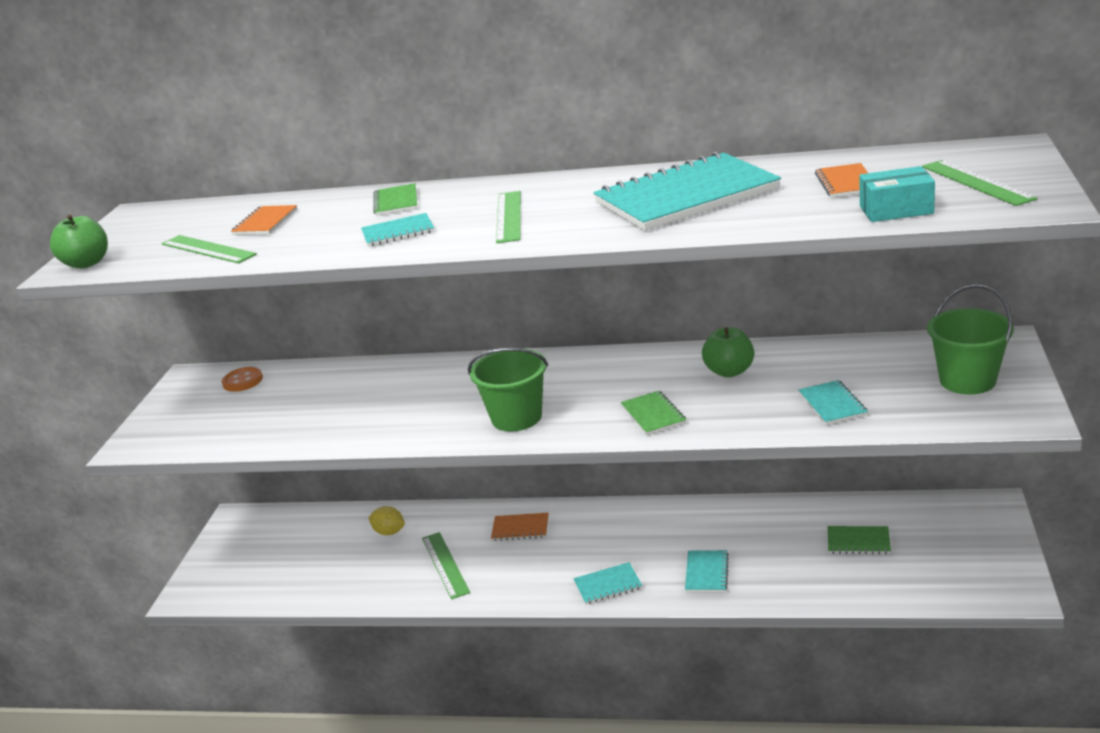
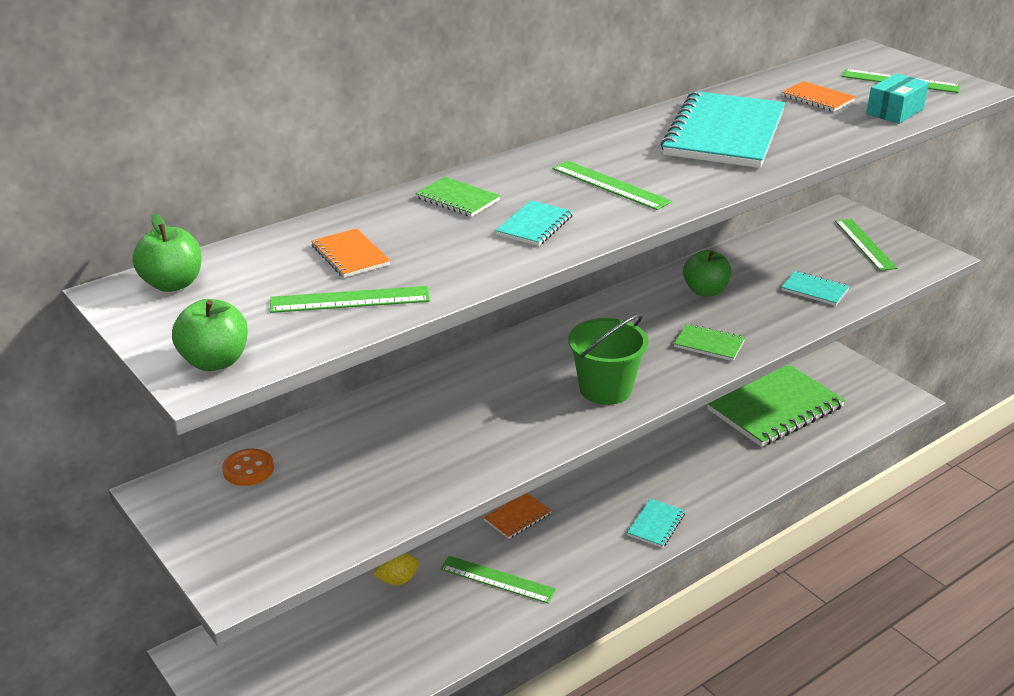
camera: 50 degrees left, 5 degrees up
turquoise notebook [685,550,729,592] -> none
green notebook [828,526,891,554] -> green notebook [707,365,845,447], size x2.26
green bucket [927,284,1014,395] -> green ruler [835,219,897,271]
none -> green apple [132,213,202,292]

